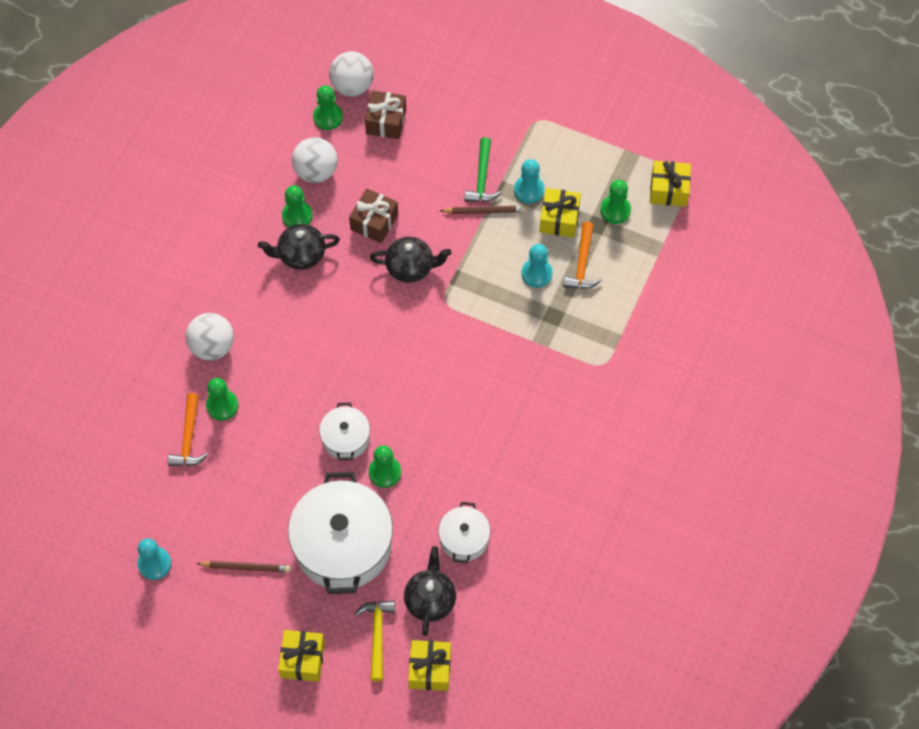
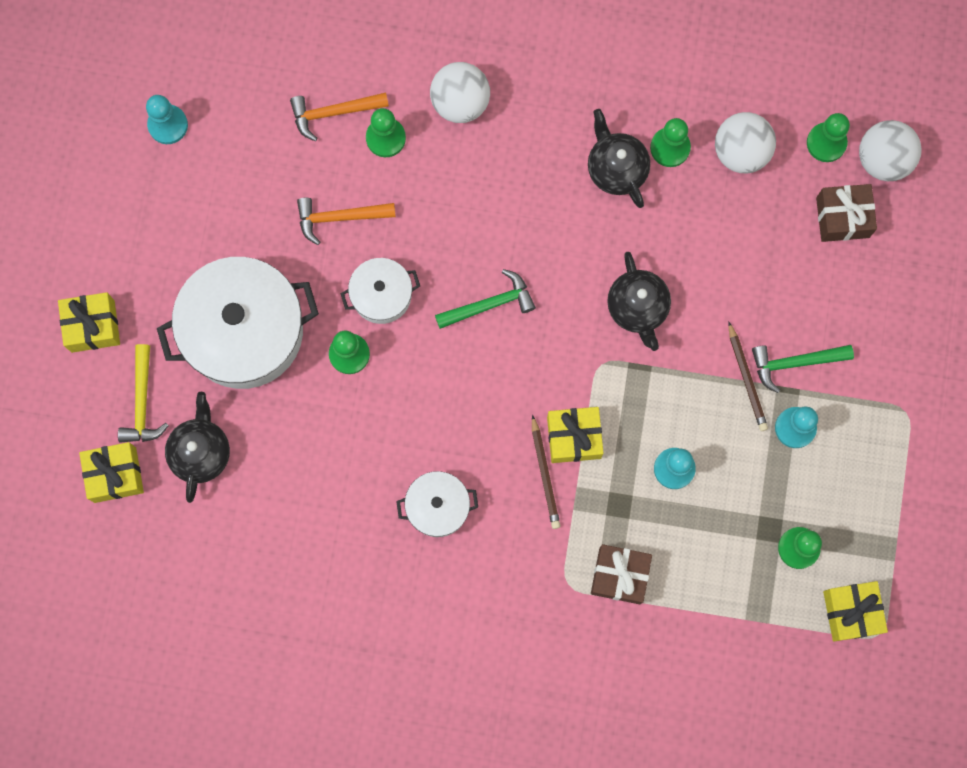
camera: 75 degrees right, 15 degrees up
brown pencil [196,561,291,572] -> brown pencil moved to [532,415,560,529]
brown gift [349,188,398,243] -> brown gift moved to [591,544,652,604]
yellow hammer [354,601,395,681] -> yellow hammer turned 105 degrees clockwise [118,344,169,443]
black teapot [404,546,456,636] -> black teapot turned 75 degrees counterclockwise [165,392,230,503]
white pot [438,502,490,563] -> white pot moved to [396,471,478,537]
yellow gift [539,188,581,238] -> yellow gift moved to [547,407,604,463]
orange hammer [563,222,602,289] -> orange hammer moved to [297,197,396,245]
none -> green hammer [435,269,536,329]

